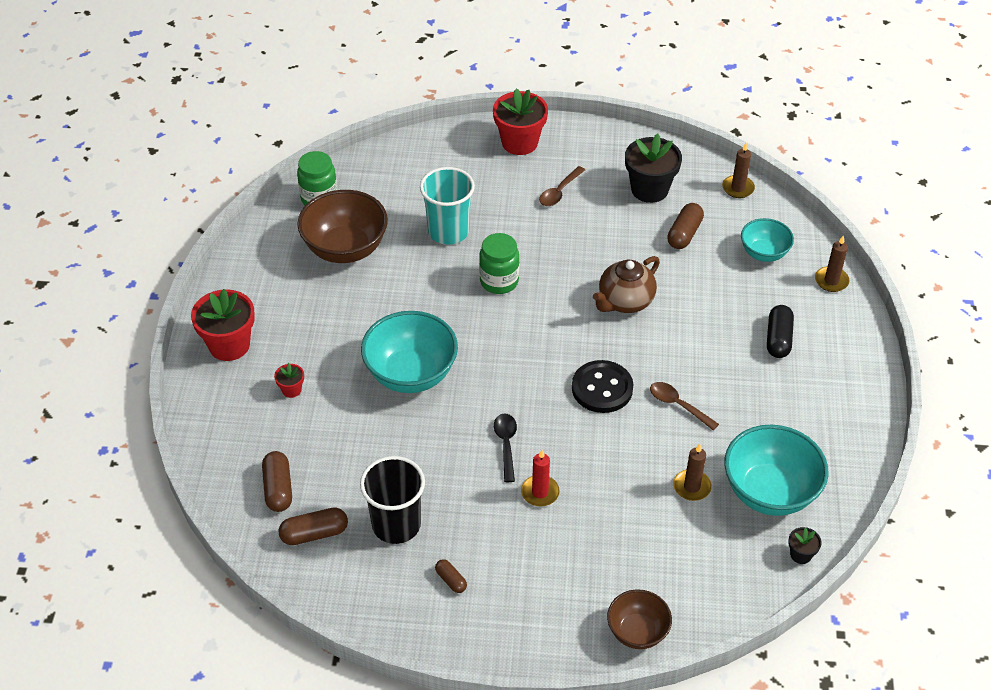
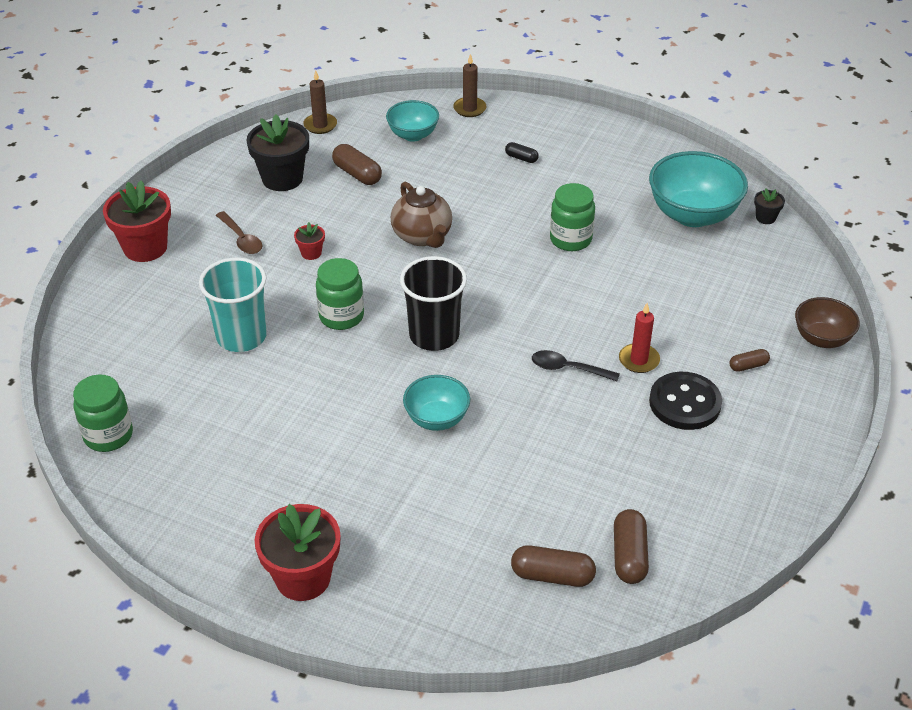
camera: 70 degrees left, 5 degrees down
red flower pot [274,363,304,398] -> red flower pot moved to [294,222,325,260]
brown bowl [297,190,388,263] -> none
black cup [360,456,425,544] -> black cup moved to [400,256,467,351]
turquoise bowl [361,311,458,393] -> turquoise bowl [403,375,470,431], size x0.59
brown capsule [435,559,467,593] -> brown capsule moved to [730,349,770,372]
black button [572,360,633,413] -> black button moved to [649,372,722,430]
brown spoon [650,382,719,431] -> green jar [550,183,595,251]
brown candle [673,444,712,501] -> none
black capsule [767,305,794,358] -> black capsule [505,142,539,163], size x0.58

